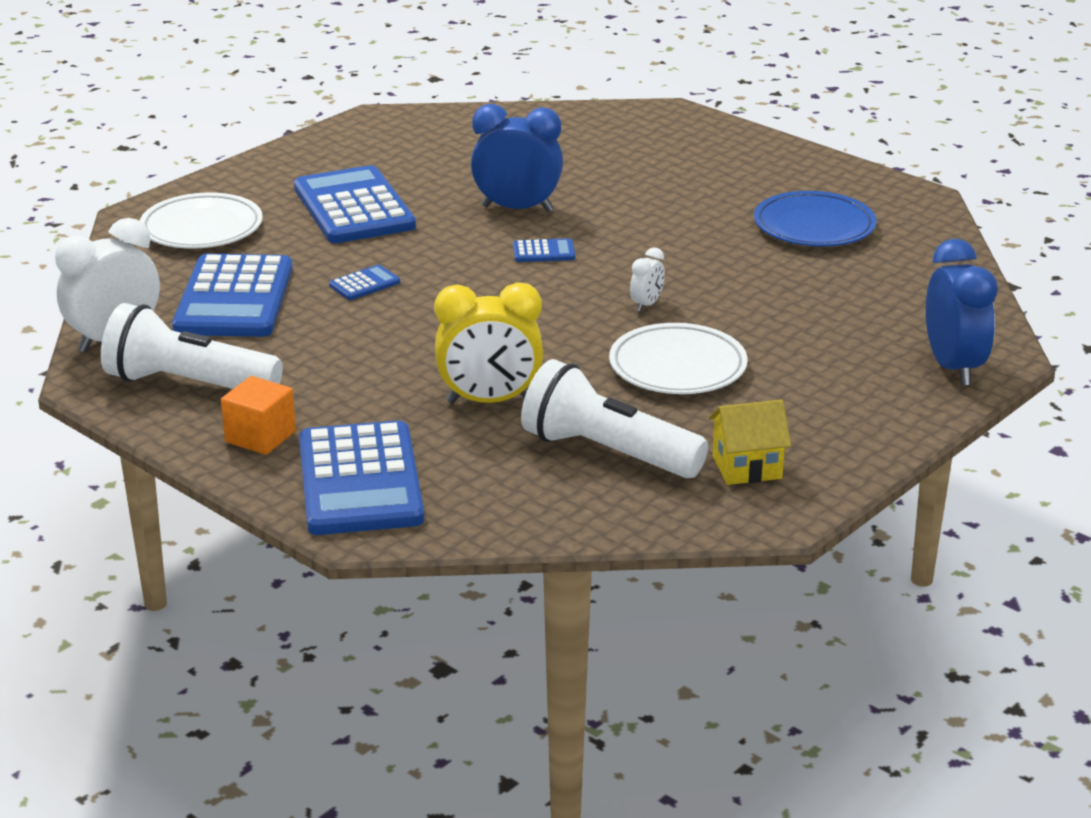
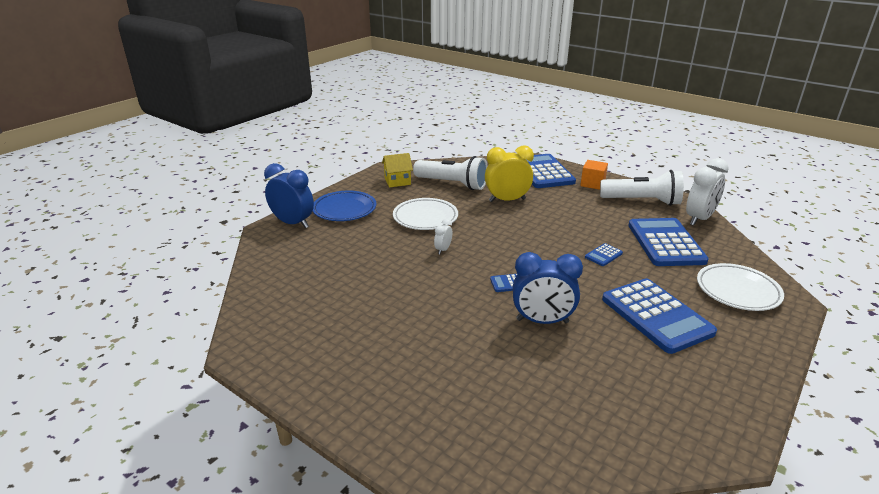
camera: 175 degrees right, 0 degrees up
blue plate [754,191,876,247] -> blue plate moved to [313,190,376,221]
blue clock [926,239,998,386] -> blue clock turned 135 degrees clockwise [264,163,314,228]

